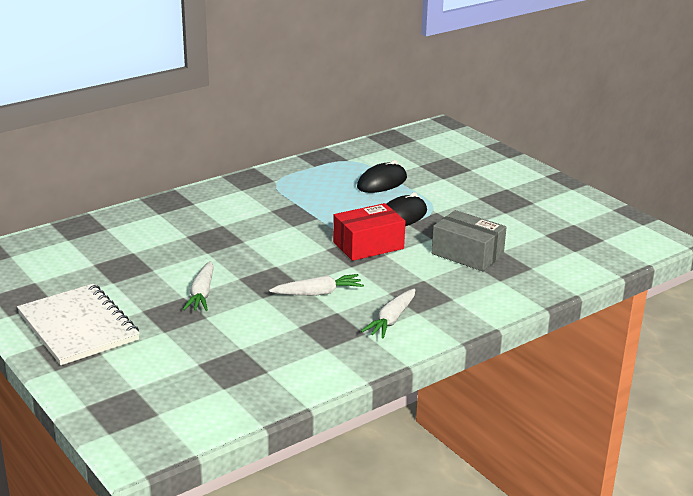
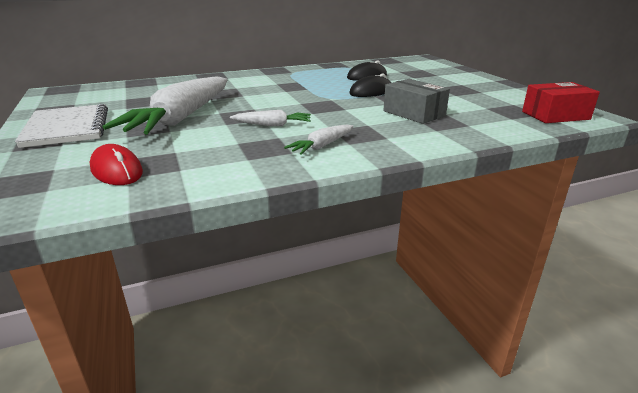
camera: 15 degrees right, 0 degrees up
white carrot [183,261,214,311] -> white carrot [103,76,227,135], size x2.26
red box [333,203,405,261] -> red box moved to [522,82,600,123]
none -> red mouse [90,144,143,185]

